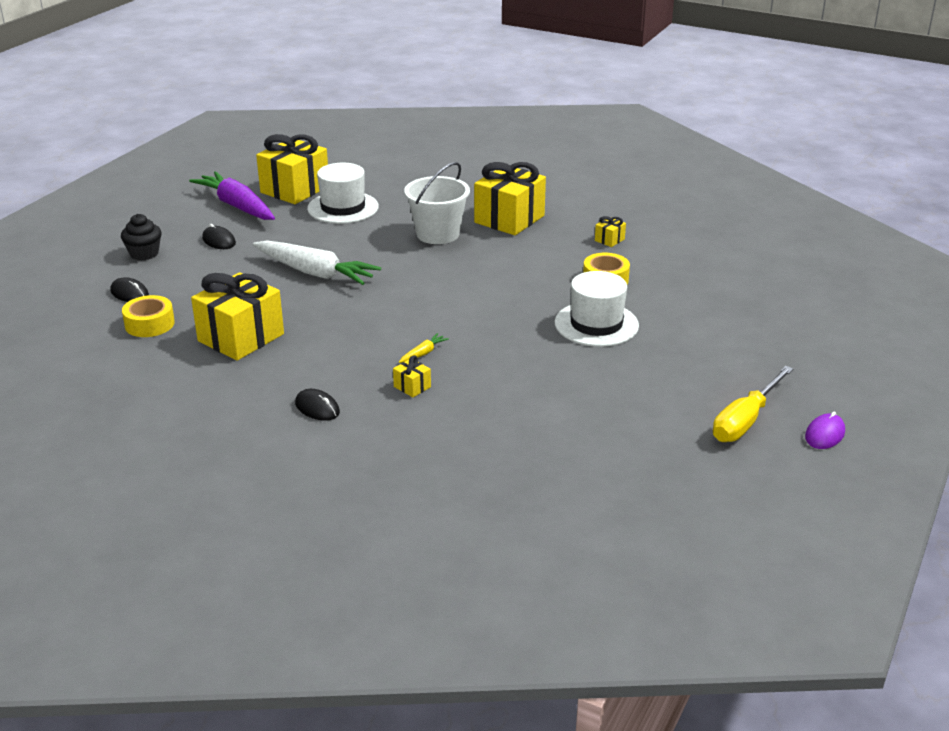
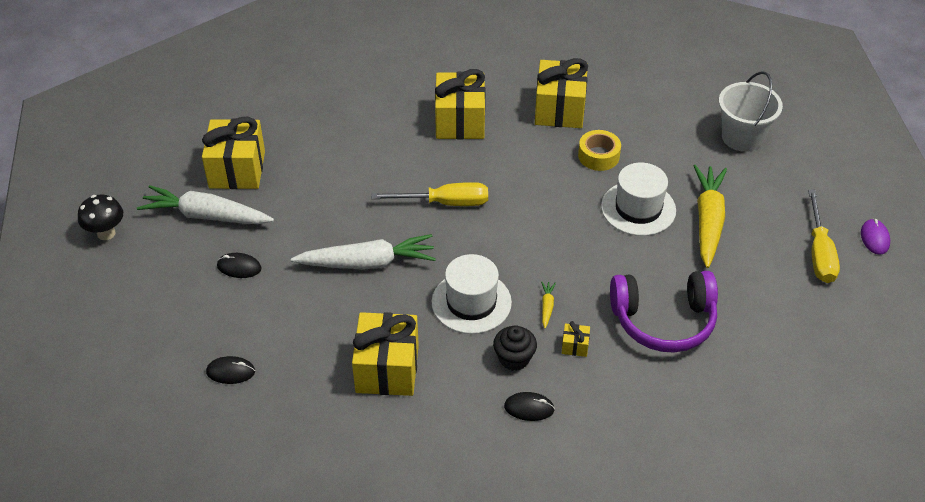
camera: 35 degrees left, 15 degrees up
black cupcake [121,214,162,260] -> black cupcake moved to [493,325,537,371]
yellow tape [122,295,175,337] -> none
purple carrot [189,171,275,220] -> white carrot [137,185,274,224]
white hat [307,163,379,224] -> white hat moved to [432,254,512,334]
white bucket [404,162,470,244] -> white bucket moved to [719,71,783,152]
yellow gift [595,216,626,247] -> yellow gift [535,58,588,128], size x2.43
none -> black mushroom [78,195,123,240]
none -> yellow screwdriver [371,182,488,206]
none -> purple headphones [610,271,718,352]
none -> yellow carrot [694,165,727,268]

